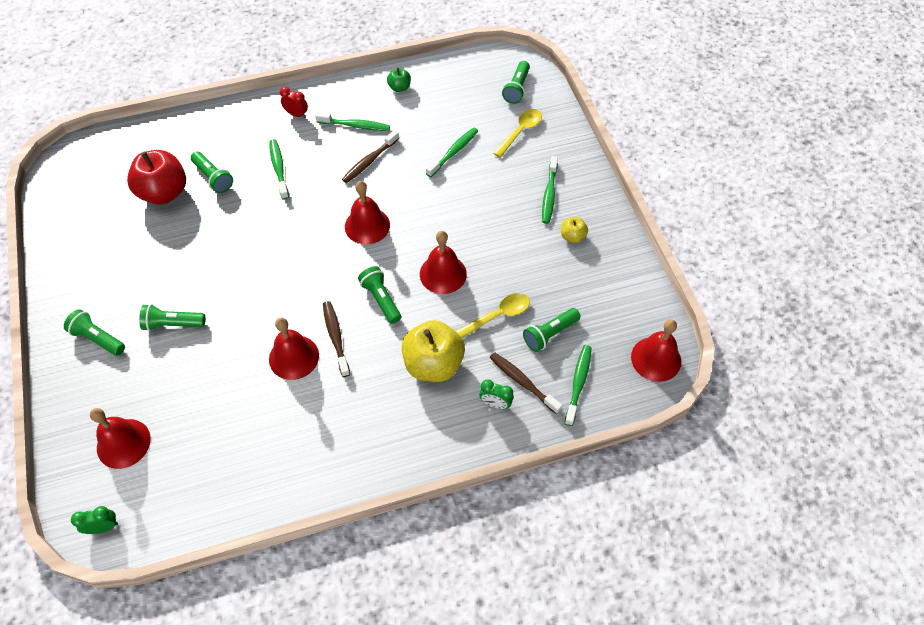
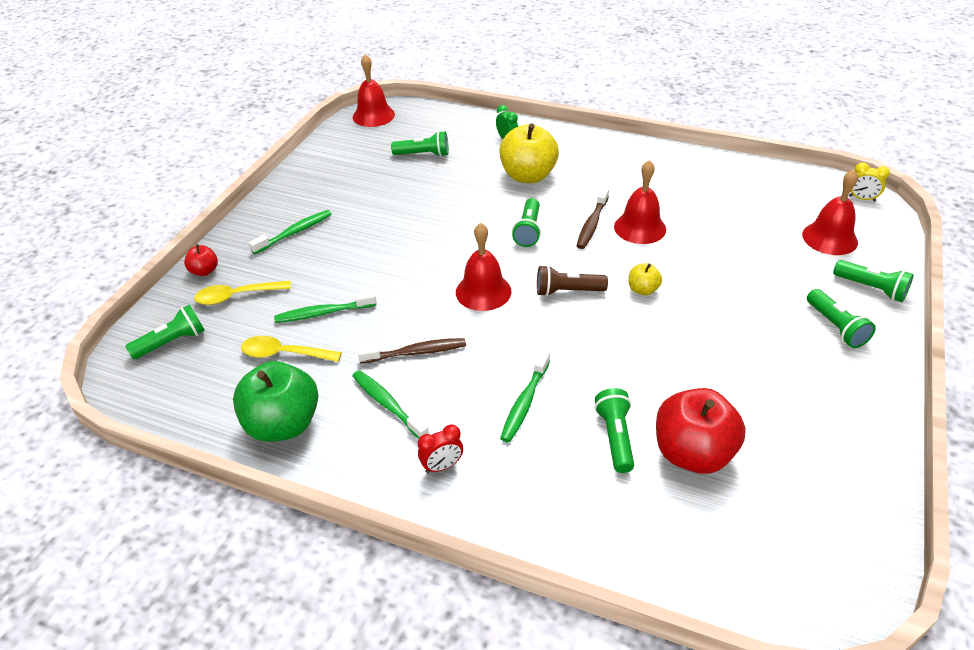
camera: 140 degrees left, 15 degrees down
green clock [71,506,118,534] -> yellow clock [849,163,890,202]
green flashlight [139,304,205,331] -> green flashlight moved to [833,260,914,302]
red clock [280,87,308,118] -> red clock turned 90 degrees counterclockwise [418,424,463,473]
green apple [387,68,411,92] -> green apple [233,361,318,442], size x2.11
red bell [420,231,467,294] -> none
yellow spoon [456,293,530,338] -> yellow spoon moved to [241,336,342,362]
brown toothbrush [490,352,563,414] -> none
yellow apple [561,217,588,243] -> yellow apple moved to [628,263,662,295]
green toothbrush [564,345,592,426] -> none
none -> red apple [184,244,218,276]
none -> brown flashlight [537,265,608,296]

